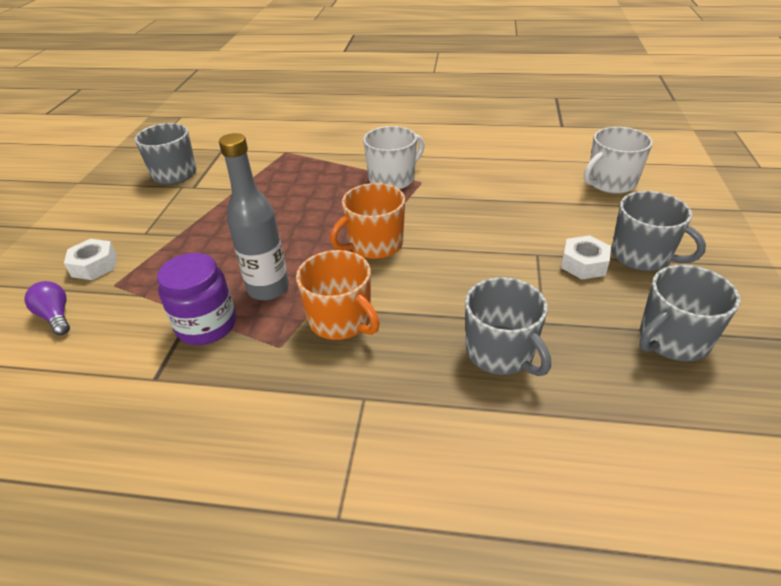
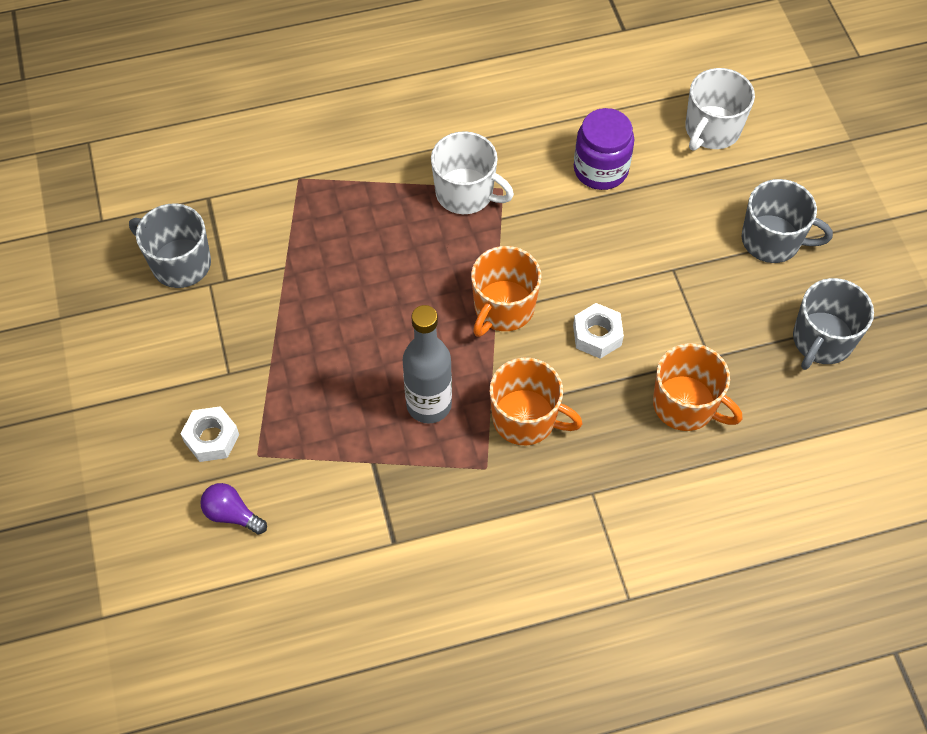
camera: 25 degrees left, 20 degrees up
purple jar [157,253,236,345] -> purple jar moved to [574,108,634,190]
white mug [363,126,425,189] -> white mug turned 90 degrees clockwise [431,131,514,214]
grey mug [465,277,551,376] -> orange mug [653,343,742,431]
white nut [561,235,611,279] -> white nut moved to [573,303,624,359]

